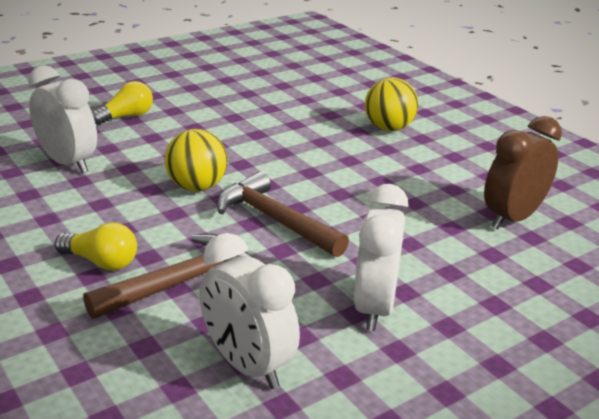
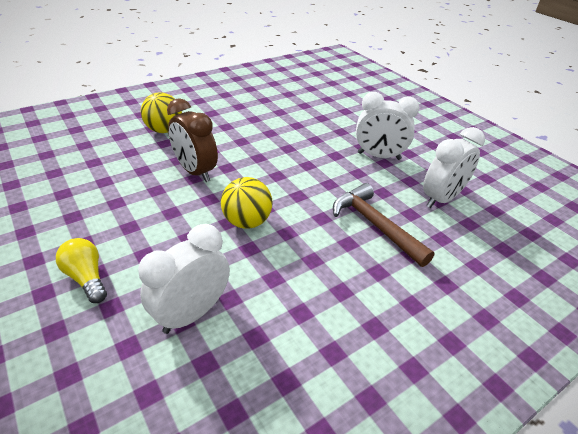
camera: 90 degrees left, 10 degrees up
yellow light bulb [55,222,137,270] -> none
brown hammer [217,171,349,257] -> none
brown clock [484,116,562,229] -> brown clock moved to [167,98,218,182]

